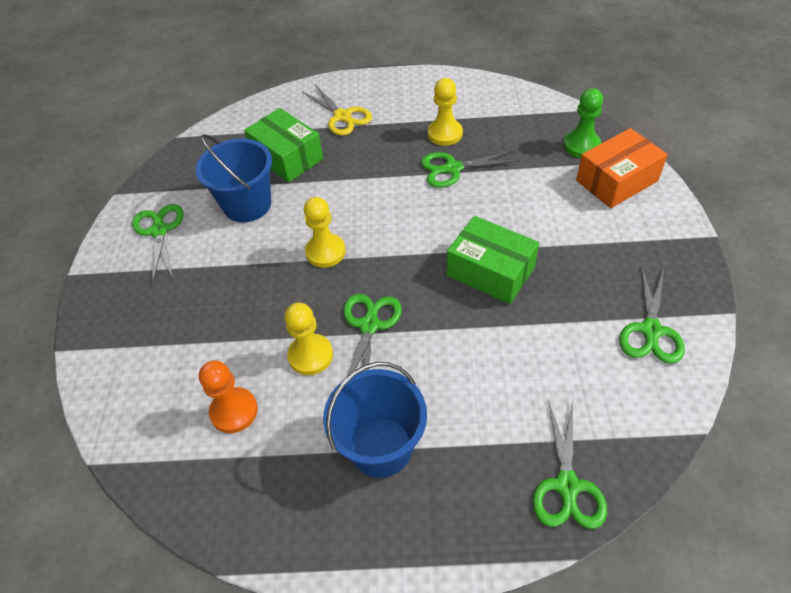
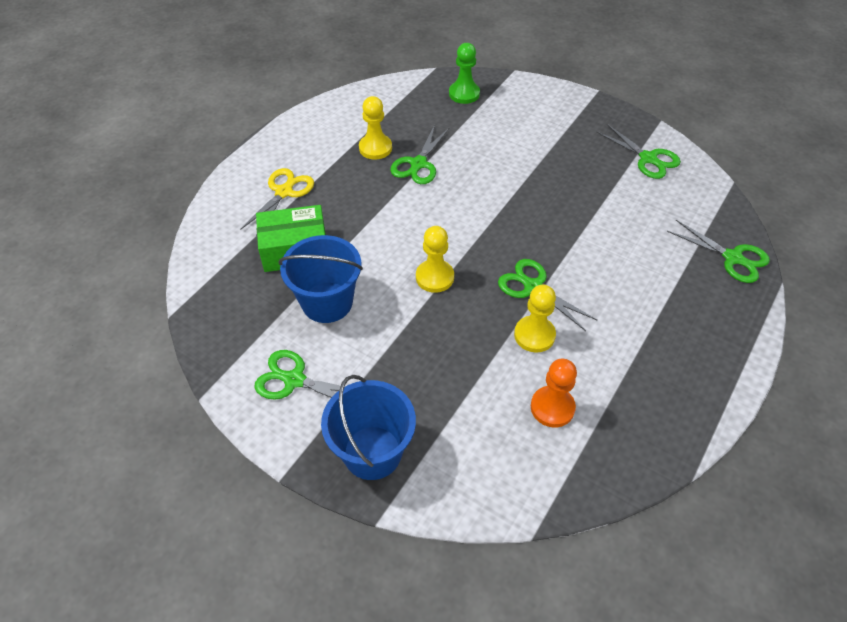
camera: 60 degrees left, 0 degrees up
yellow scissors [302,85,372,136] -> yellow scissors turned 60 degrees counterclockwise [240,168,314,236]
blue bucket [323,362,427,478] -> blue bucket moved to [321,375,416,480]
green box [447,216,539,304] -> none
orange box [576,128,668,208] -> none

